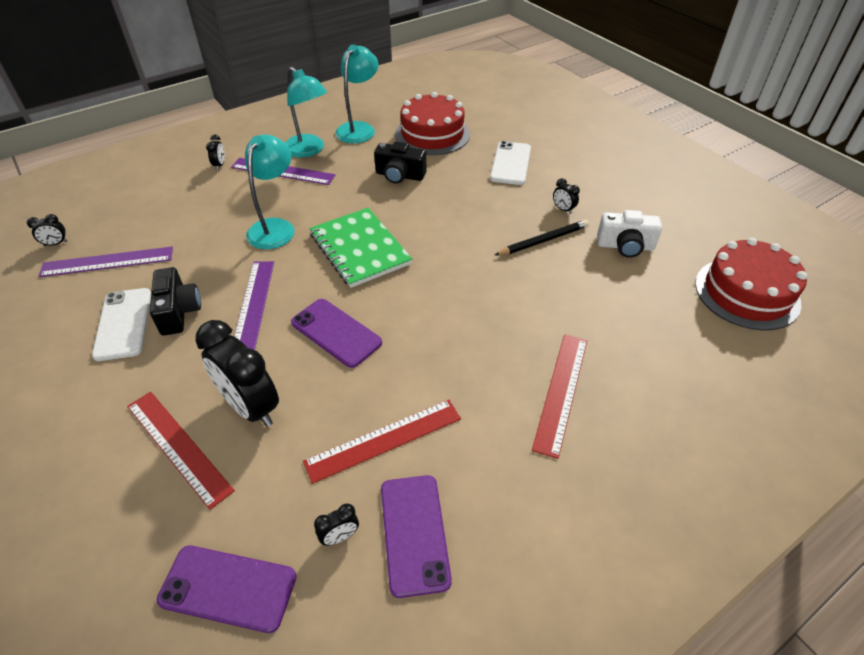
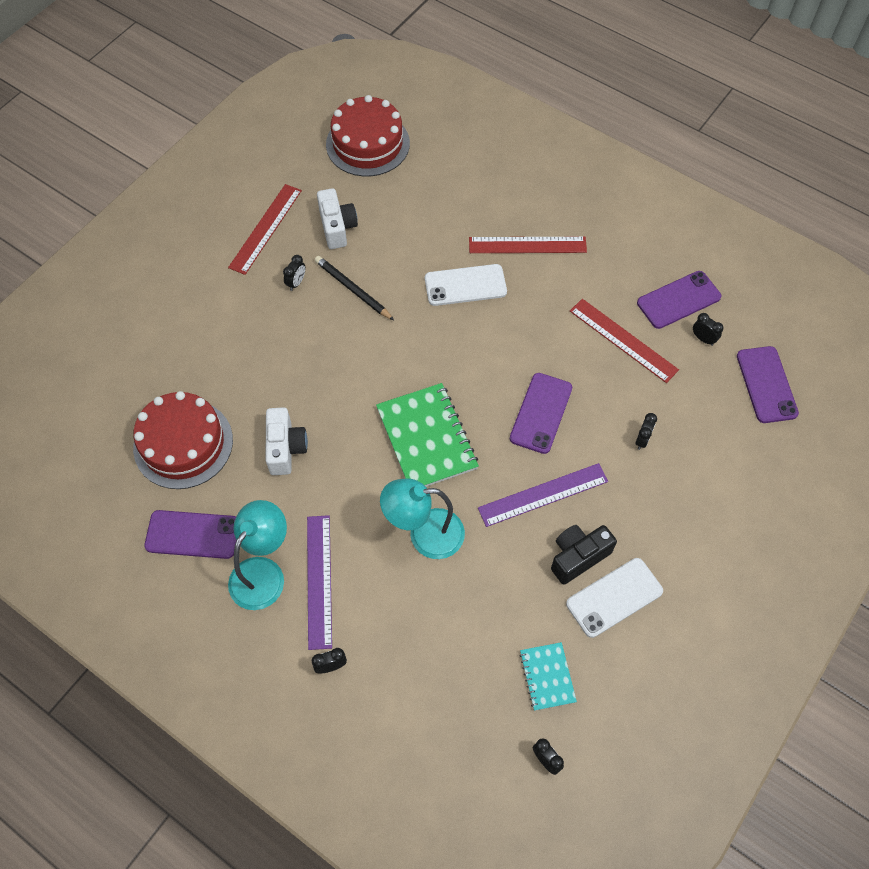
camera: 110 degrees left, 15 degrees up
purple ruler [38,247,173,277] -> turquoise notebook [520,642,577,711]
red ruler [127,392,235,510] -> red ruler moved to [228,184,302,275]
black clock [195,320,279,427] -> black clock [635,413,657,450], size x0.42
green notebook [309,208,412,288] -> green notebook turned 60 degrees counterclockwise [376,383,479,487]
turquoise lamp [335,44,378,143] -> purple phone [144,510,237,559]
black camera [374,141,426,184] -> white camera [265,407,308,475]
white phone [490,141,531,185] -> white phone moved to [425,264,507,306]

